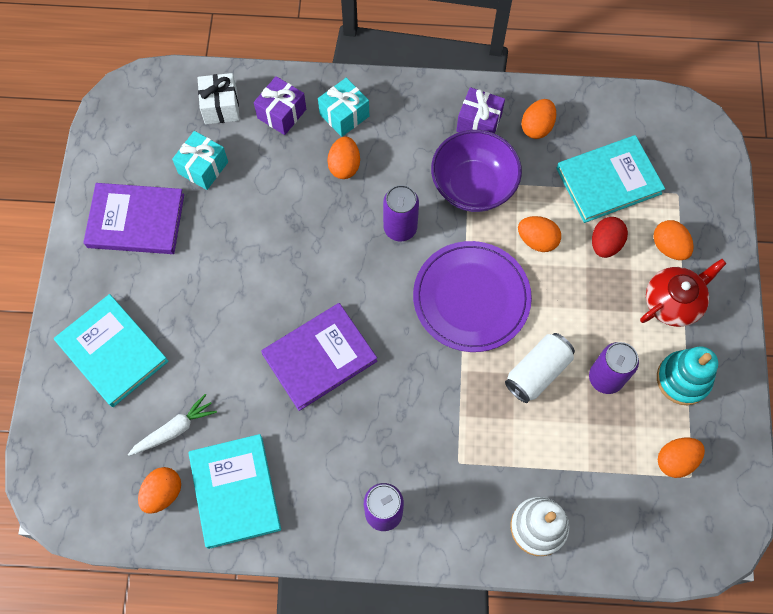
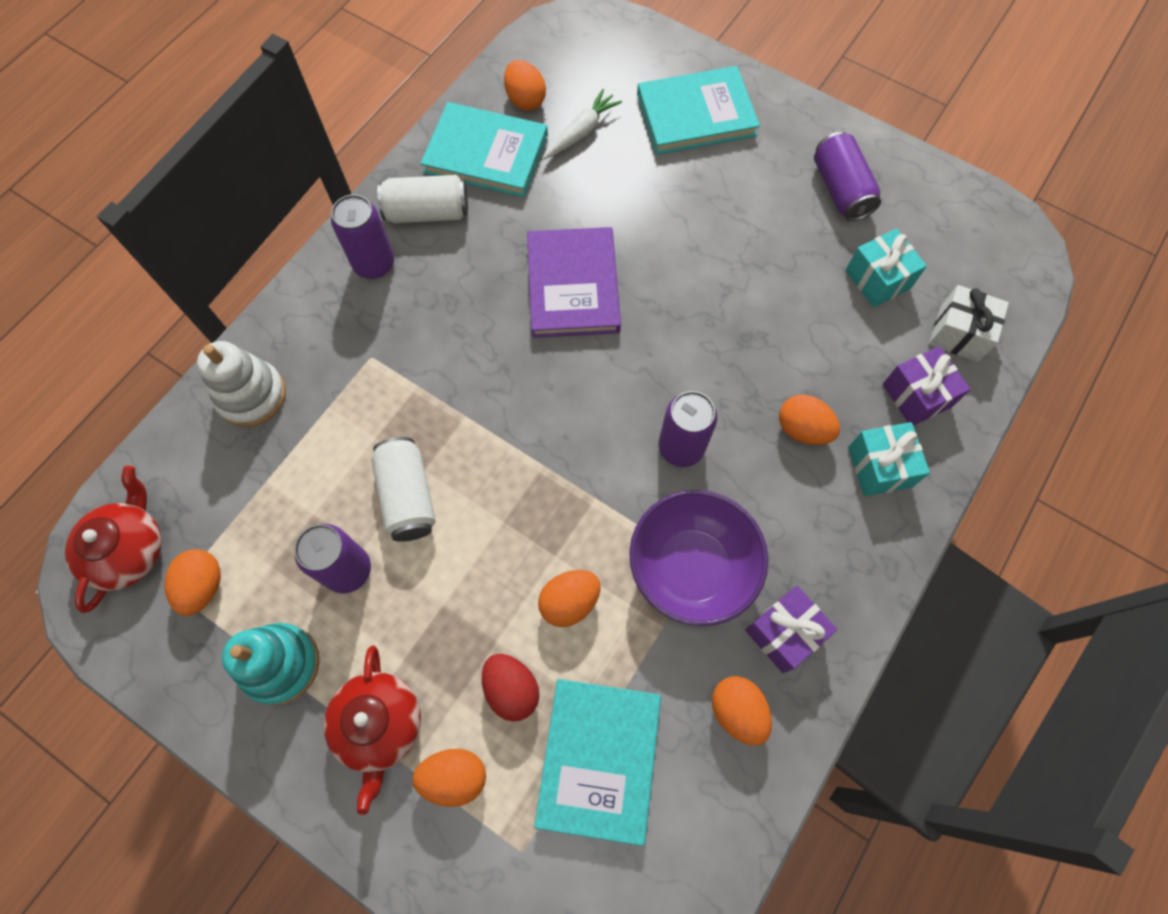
camera: 120 degrees right, 0 degrees up
purple book [83,183,184,254] -> purple can [814,132,881,221]
white carrot [128,394,217,456] -> white carrot turned 135 degrees counterclockwise [543,89,622,160]
purple plate [413,241,532,352] -> none
none -> red teapot [65,466,162,613]
none -> white can [377,175,468,223]

